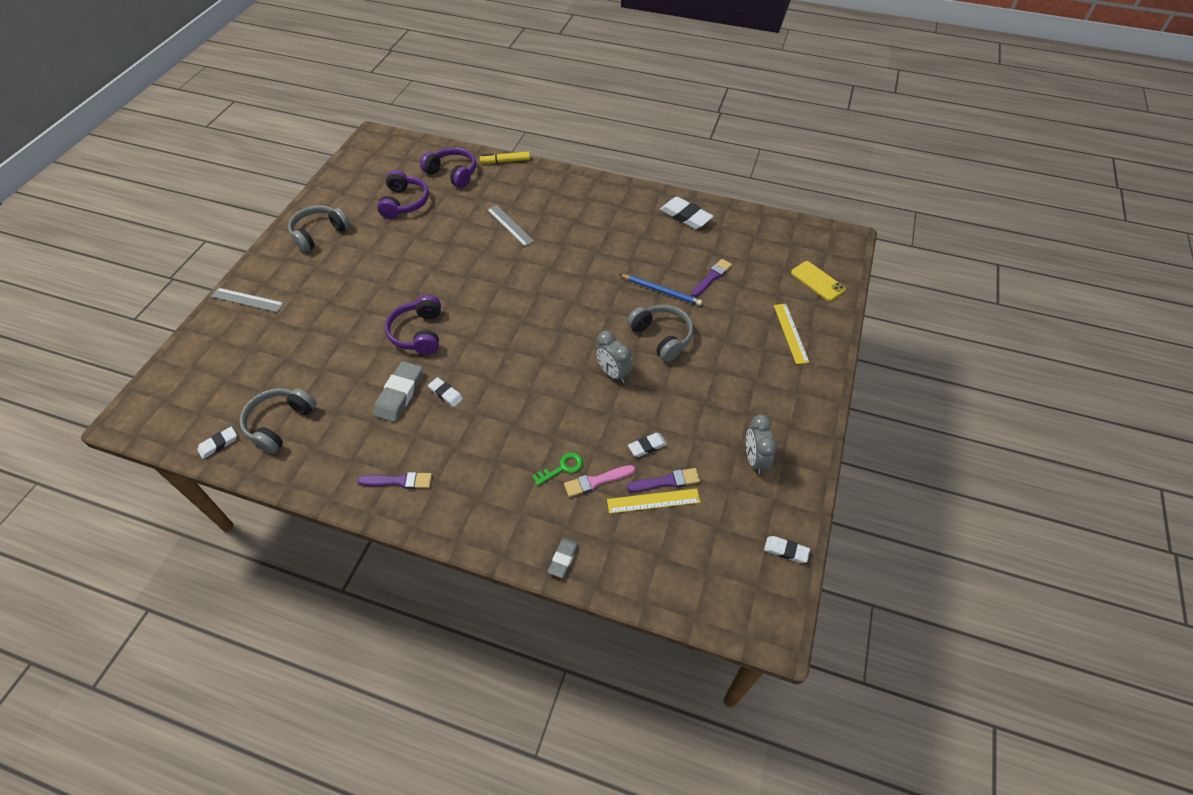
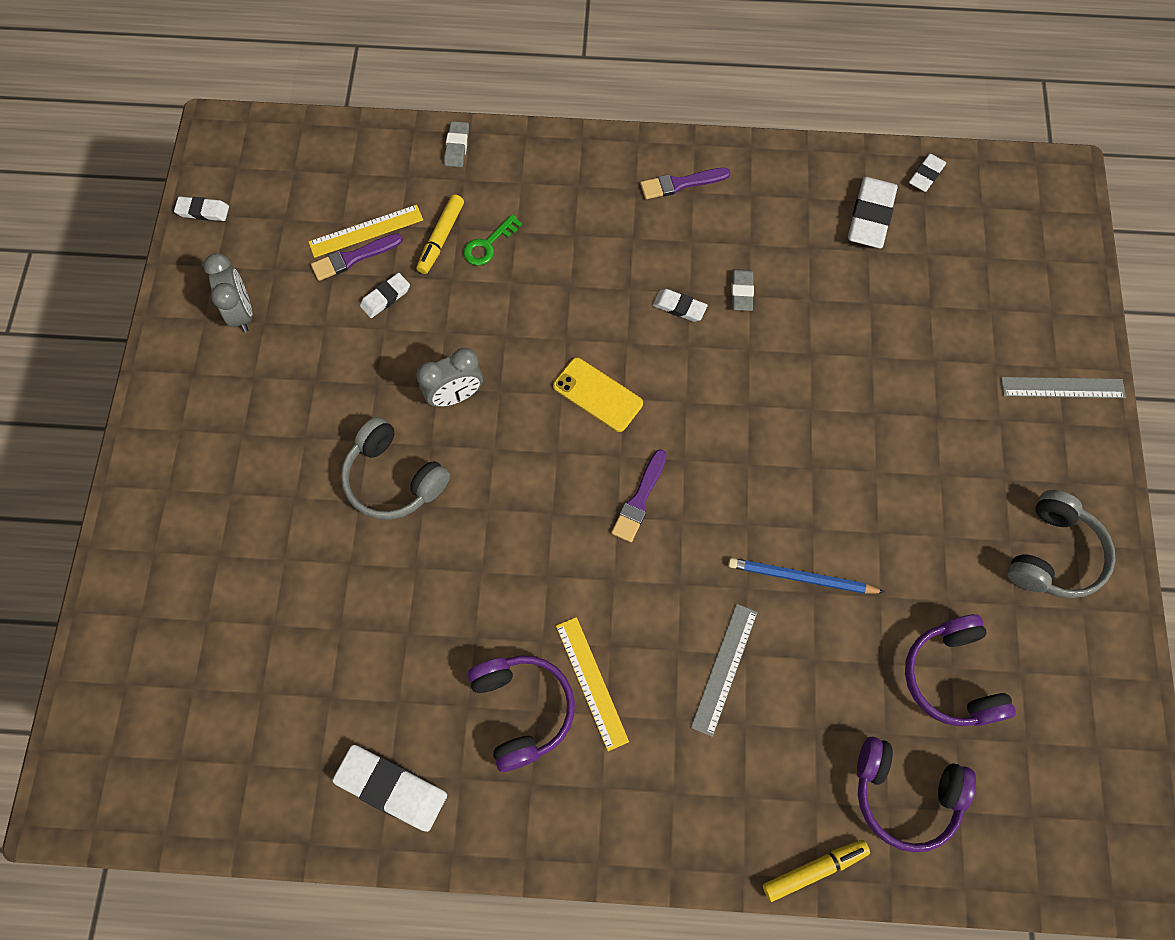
camera: 165 degrees right, 15 degrees up
grey headphones [240,388,316,454] -> white eraser [848,177,898,249]
grey eraser [374,361,423,422] -> grey eraser [731,269,754,311], size x0.57
purple headphones [385,295,441,355] -> purple headphones moved to [468,655,575,772]
grey ruler [487,205,535,246] -> grey ruler turned 75 degrees clockwise [691,604,758,737]
pink brush [564,465,635,497] -> yellow marker [416,194,464,274]
grey clock [596,331,632,383] -> grey clock turned 120 degrees clockwise [416,348,483,407]
blue pencil [619,274,702,306] -> blue pencil moved to [728,558,885,594]
purple brush [691,259,732,297] -> purple brush moved to [611,449,667,542]
yellow ruler [774,304,809,364] -> yellow ruler moved to [556,617,629,751]
yellow phone [791,261,846,301] -> yellow phone moved to [553,358,643,432]

